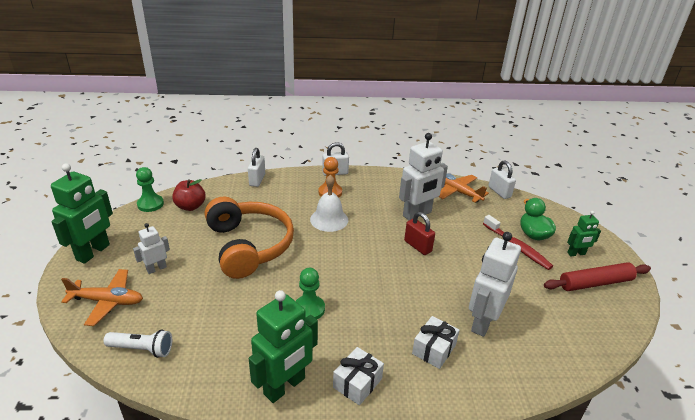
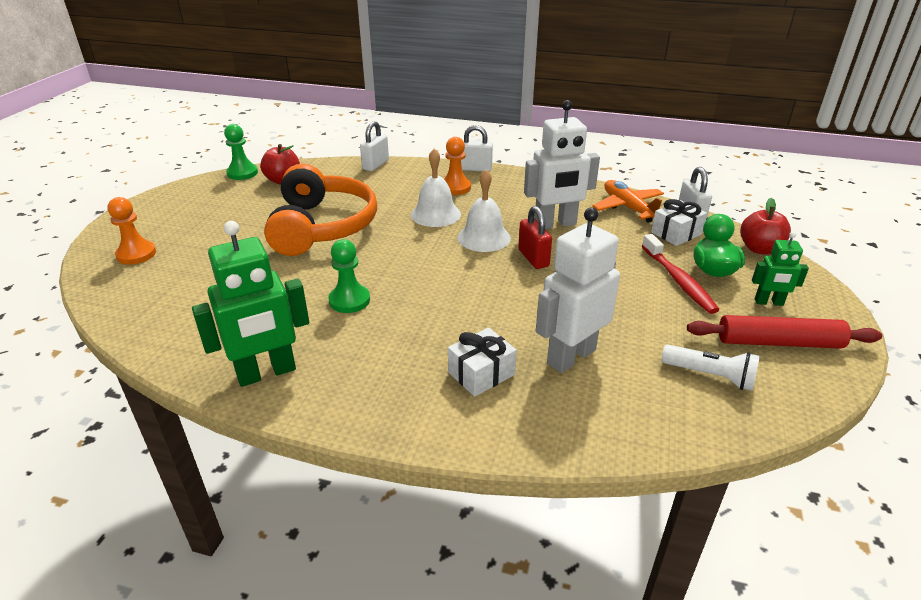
camera: 20 degrees right, 0 degrees up
green robot [51,163,113,264] -> none
orange plane [61,269,143,326] -> orange pawn [107,197,156,265]
white flashlight [104,330,172,358] -> white flashlight moved to [661,344,760,391]
white robot [133,223,170,274] -> none
white gift [333,347,384,405] -> white gift moved to [651,199,707,246]
none -> white bell [458,169,511,252]
none -> red apple [740,198,791,255]

